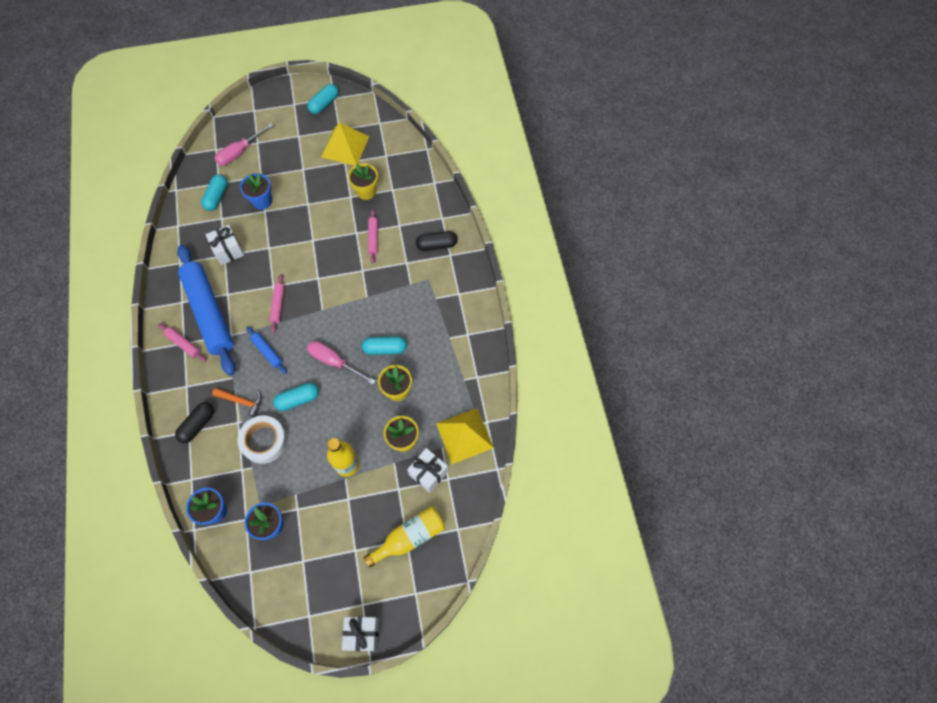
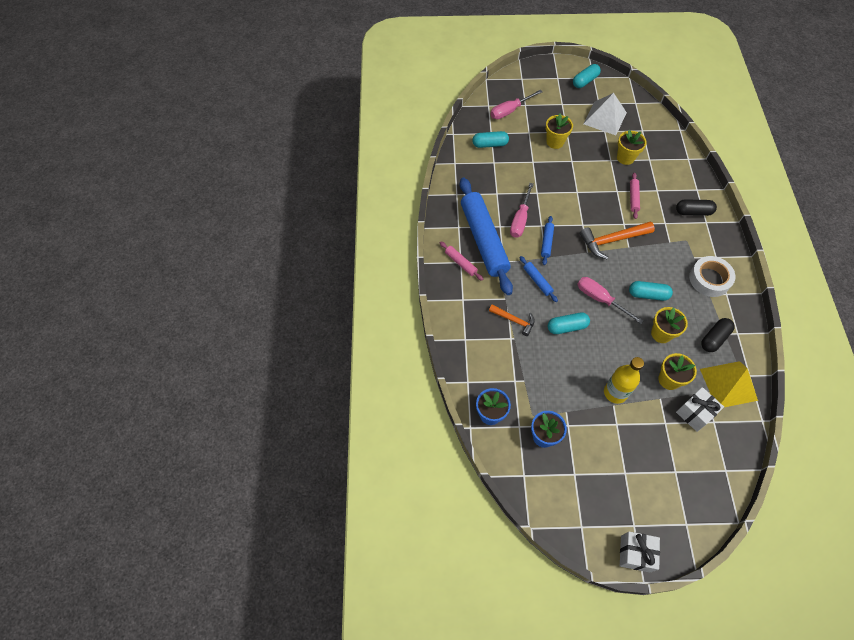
camera: 10 degrees right, 5 degrees down
black capsule [175,402,214,443] -> black capsule moved to [701,318,735,352]
turquoise capsule [201,174,228,211] -> turquoise capsule turned 60 degrees clockwise [472,131,509,148]
white gift [206,225,244,265] -> none
white tape [237,416,287,464] -> white tape moved to [689,256,736,297]
blue flower pot [240,173,272,210] -> none
pink rolling pin [269,274,285,333] -> blue rolling pin [541,216,554,265]
yellow pyramid [321,122,369,166] -> white pyramid [583,93,627,135]
yellow bottle [363,507,445,568] -> none
none -> pink screwdriver [510,183,533,238]
none -> yellow flower pot [546,114,573,149]
none -> orange hammer [580,221,655,259]

